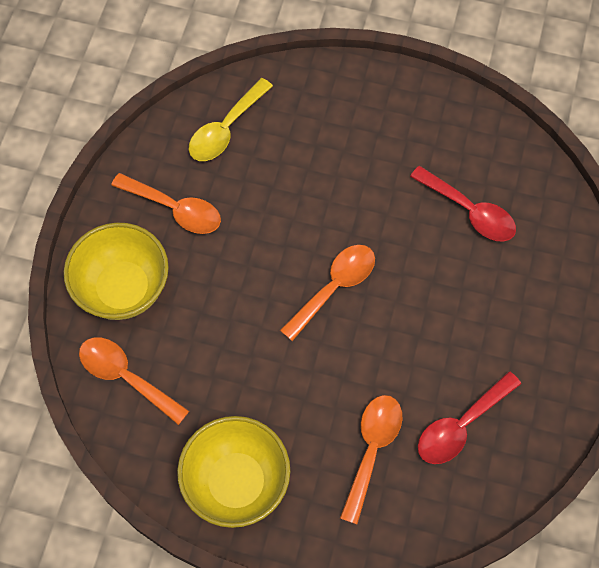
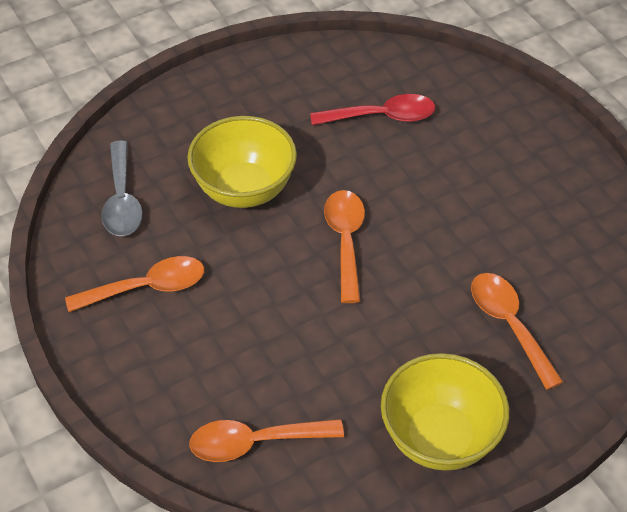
camera: 45 degrees left, 15 degrees down
yellow bowl [64,223,169,320] -> yellow bowl moved to [187,116,297,208]
yellow spoon [189,78,273,161] -> grey spoon [101,140,143,236]
red spoon [418,371,521,464] -> none

